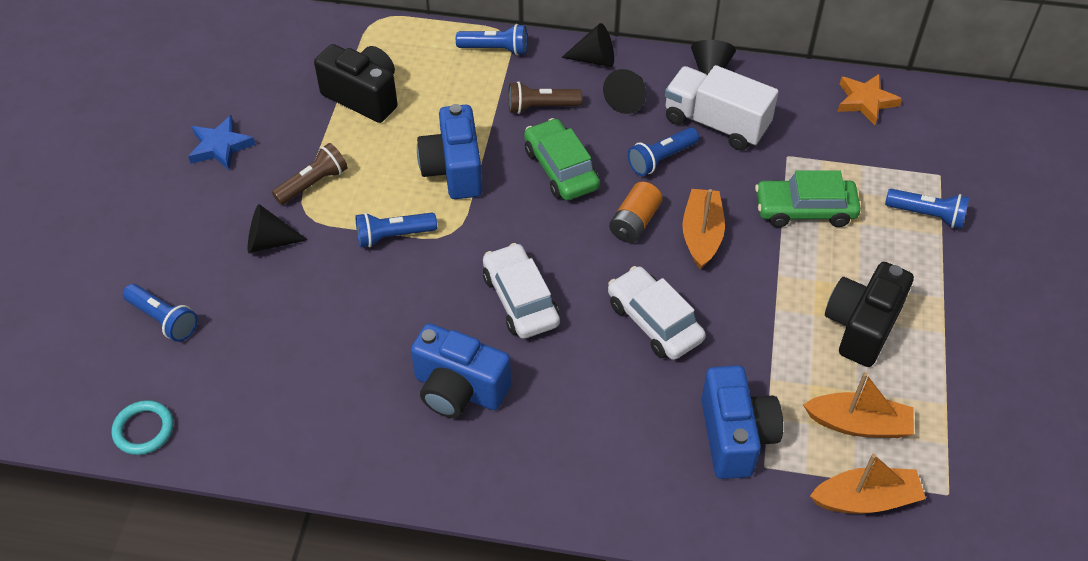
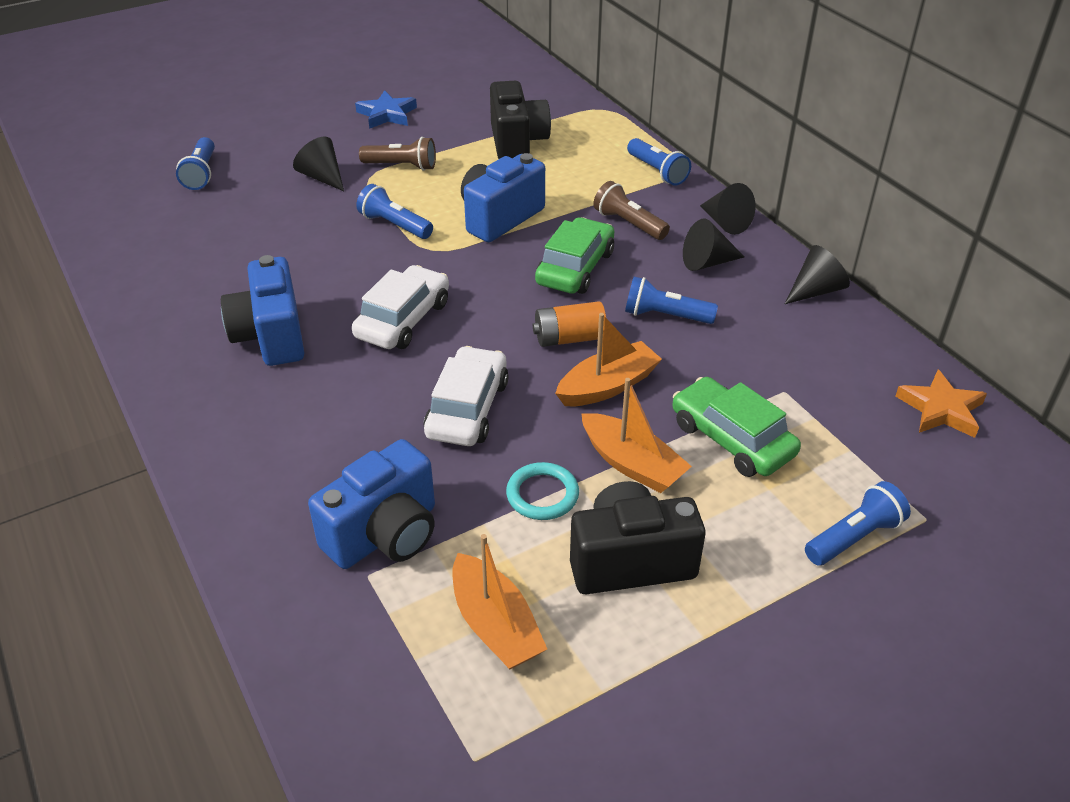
camera: 50 degrees right, 10 degrees down
turquoise ring [111,400,173,455] -> turquoise ring moved to [506,462,579,520]
white truck [665,65,779,151] -> none
orange boat [810,454,926,514] -> orange boat moved to [581,378,692,493]
blue flashlight [885,189,970,229] -> blue flashlight turned 105 degrees counterclockwise [805,481,911,566]

